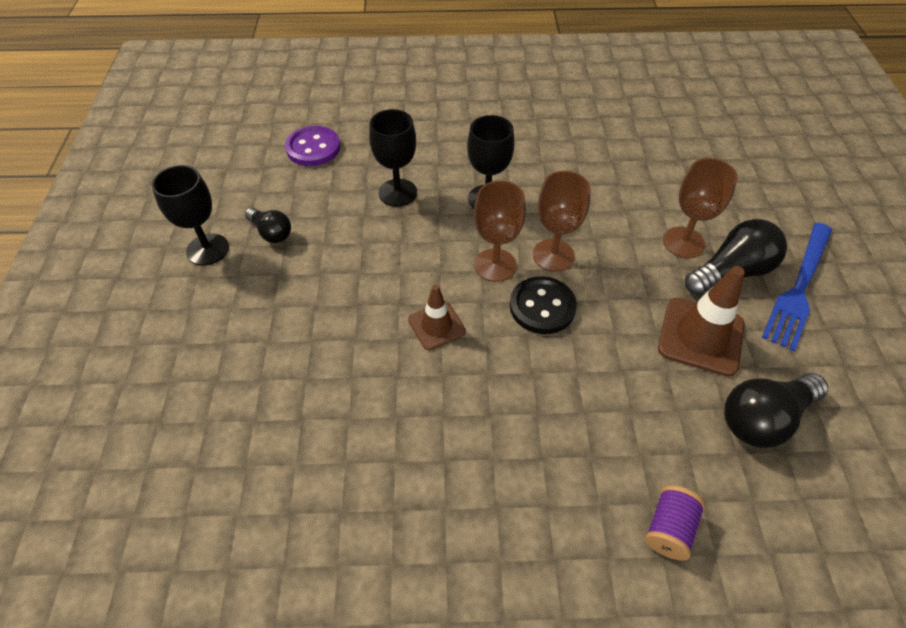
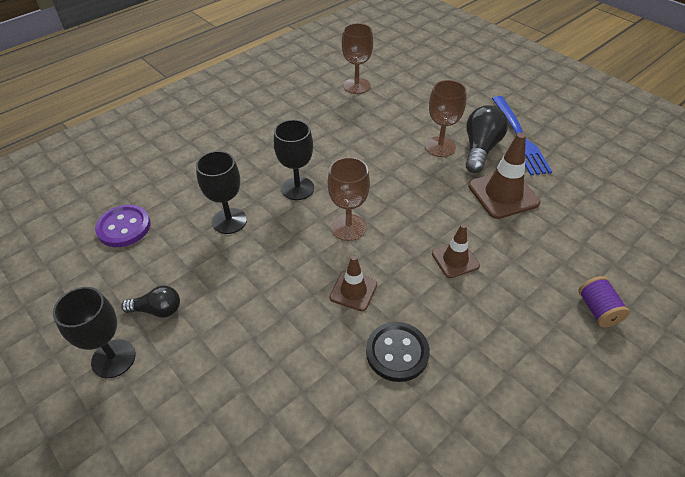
camera: 40 degrees left, 5 degrees down
black button [510,276,577,334] -> black button moved to [366,322,430,382]
brown goblet [533,171,591,272] -> brown goblet moved to [342,23,373,94]
black light bulb [724,373,828,448] -> none
none -> brown traffic cone [432,224,480,278]

